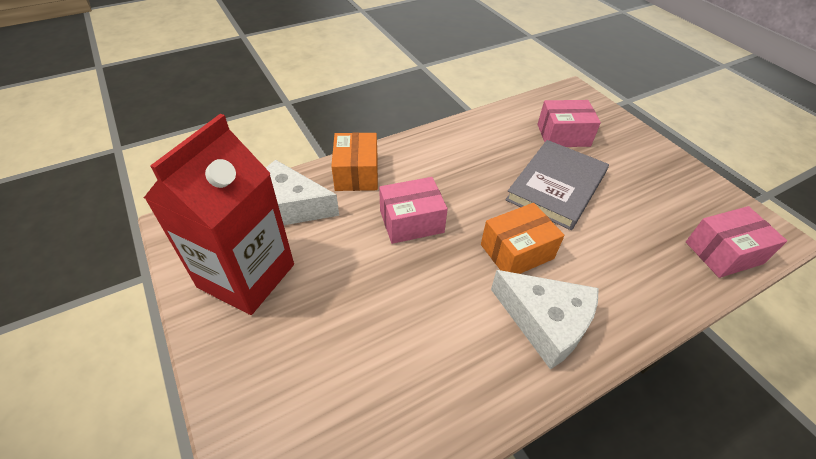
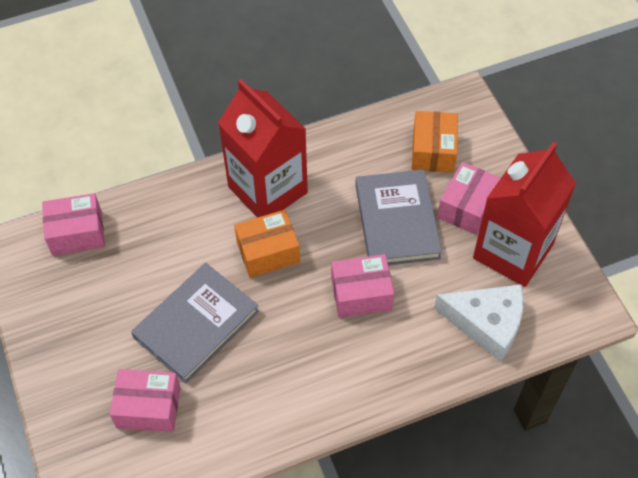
camera: 170 degrees left, 10 degrees up
orange box [331,132,378,191] -> orange box moved to [412,111,458,173]
white cheese [491,270,599,370] -> red carton [218,79,308,218]
none -> grey book [355,169,442,265]
none -> pink box [437,162,501,235]

